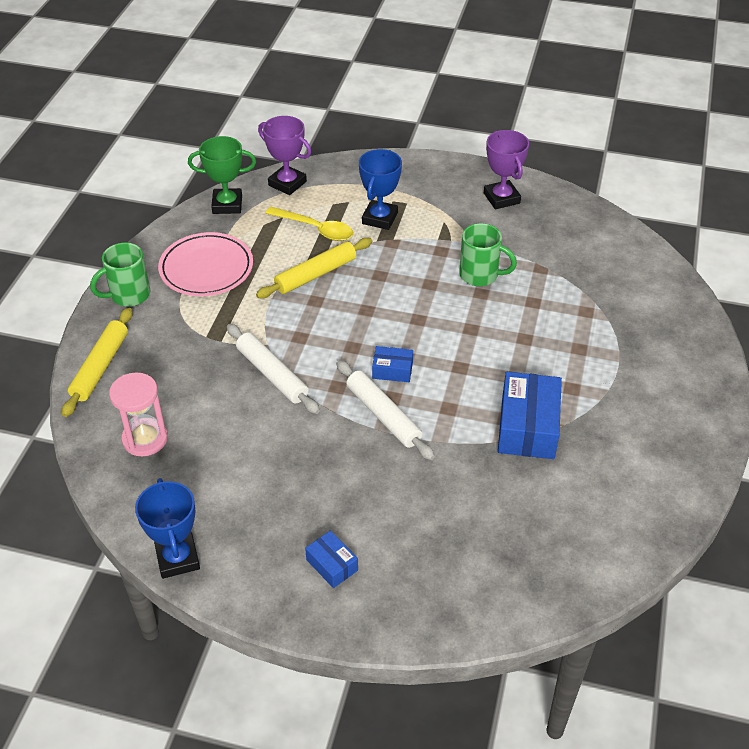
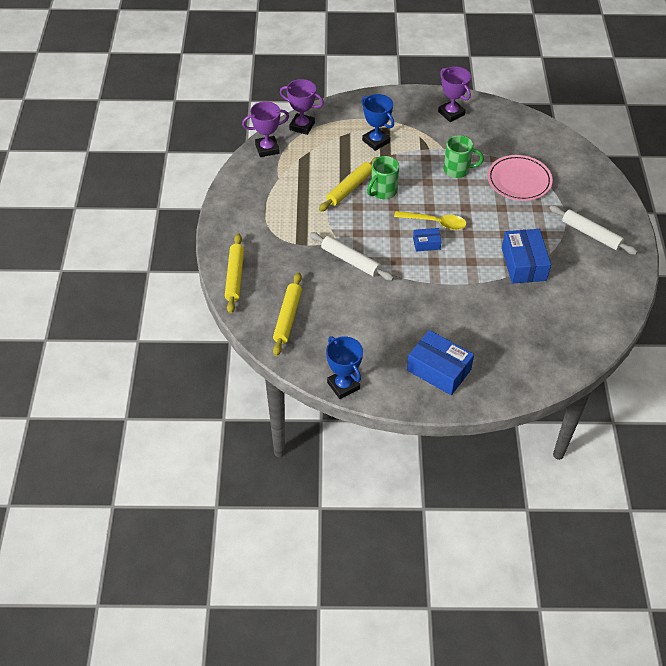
camera: 15 degrees left, 5 degrees up
green mug [90,243,150,306] -> green mug moved to [367,156,399,199]
pink hourglass [109,373,168,456] -> yellow rolling pin [273,273,302,356]
pink plate [158,232,253,296] -> pink plate moved to [487,155,553,201]
green trophy [188,136,256,214] -> purple trophy [242,101,289,157]
yellow spoon [265,207,353,241] -> yellow spoon moved to [394,211,467,230]
blue box [305,531,358,588] -> blue box [407,330,474,395], size x1.92
white rolling pin [336,360,435,460] -> white rolling pin moved to [550,206,638,255]
blue trophy [359,149,402,230] -> blue trophy turned 45 degrees counterclockwise [361,94,394,151]

